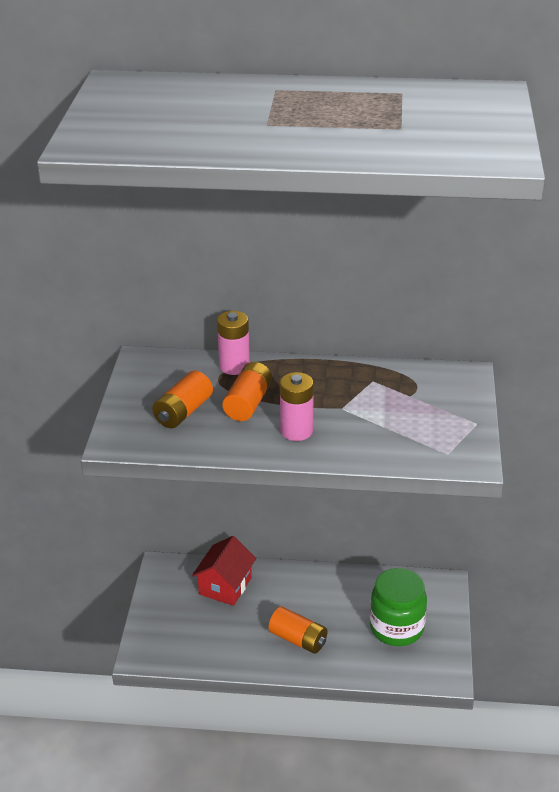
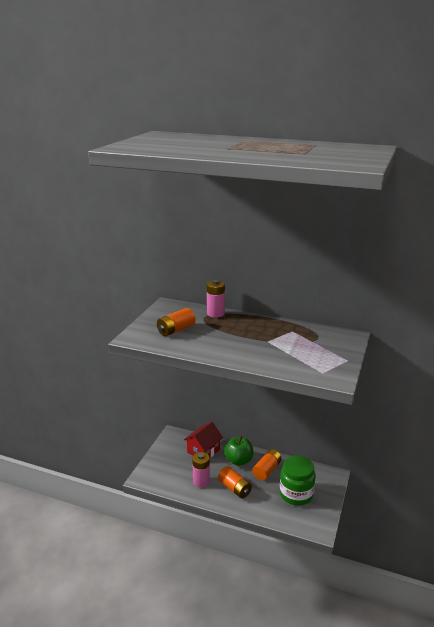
camera: 15 degrees right, 10 degrees down
orange battery [222,362,272,421] -> orange battery moved to [252,449,282,481]
pink battery [280,372,314,441] -> pink battery moved to [192,452,210,488]
none -> green apple [224,436,254,466]

